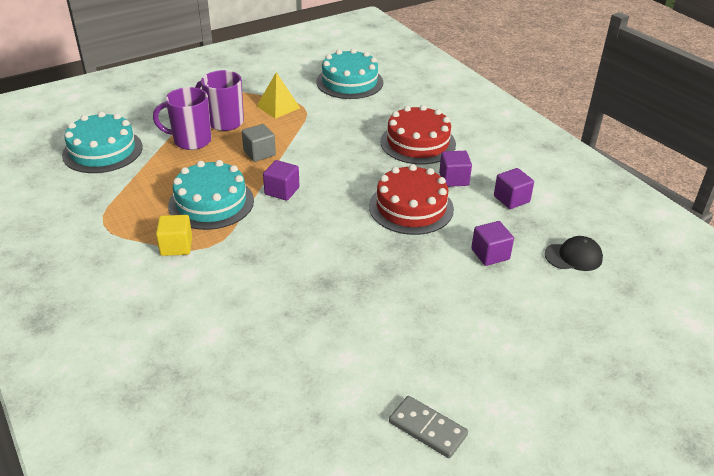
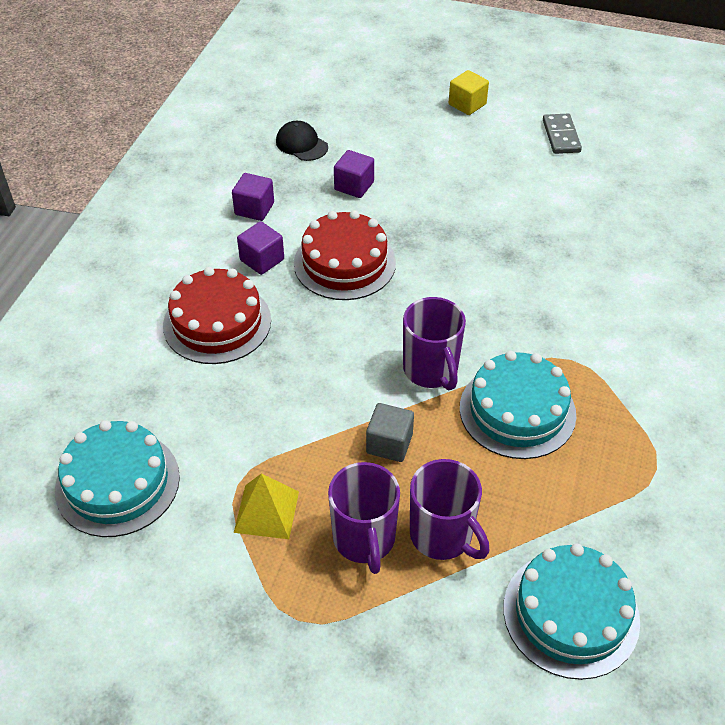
camera: 130 degrees left, 10 degrees up
yellow cube [156,215,192,256] -> yellow cube moved to [449,70,489,115]
purple cube [263,160,299,201] -> purple mug [403,297,466,390]

